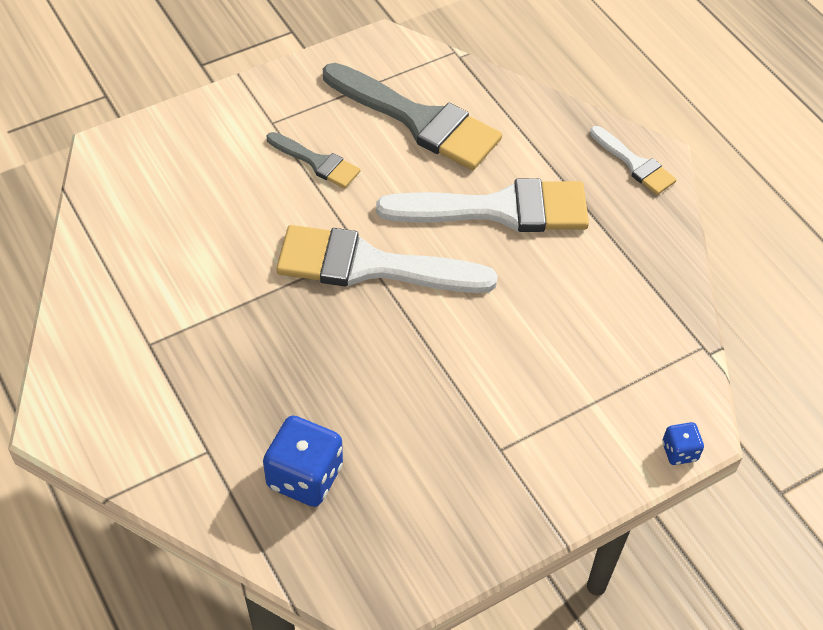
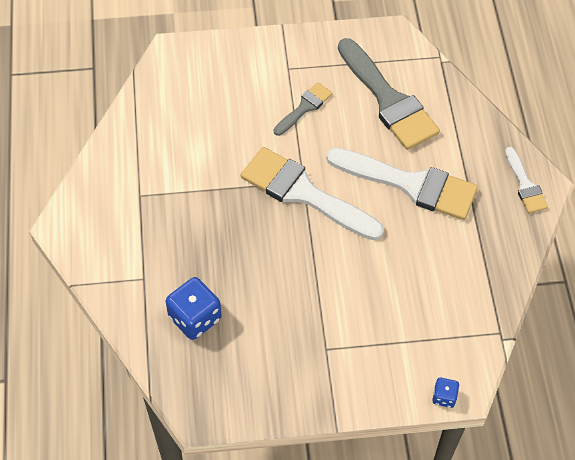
camera: 25 degrees right, 5 degrees up
grey brush [267,132,361,188] -> grey brush turned 105 degrees counterclockwise [274,82,333,136]

